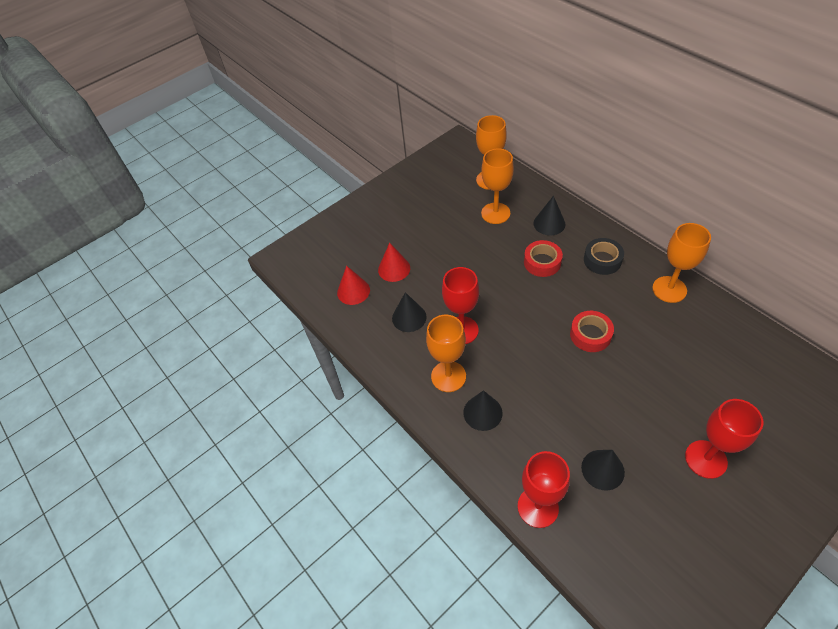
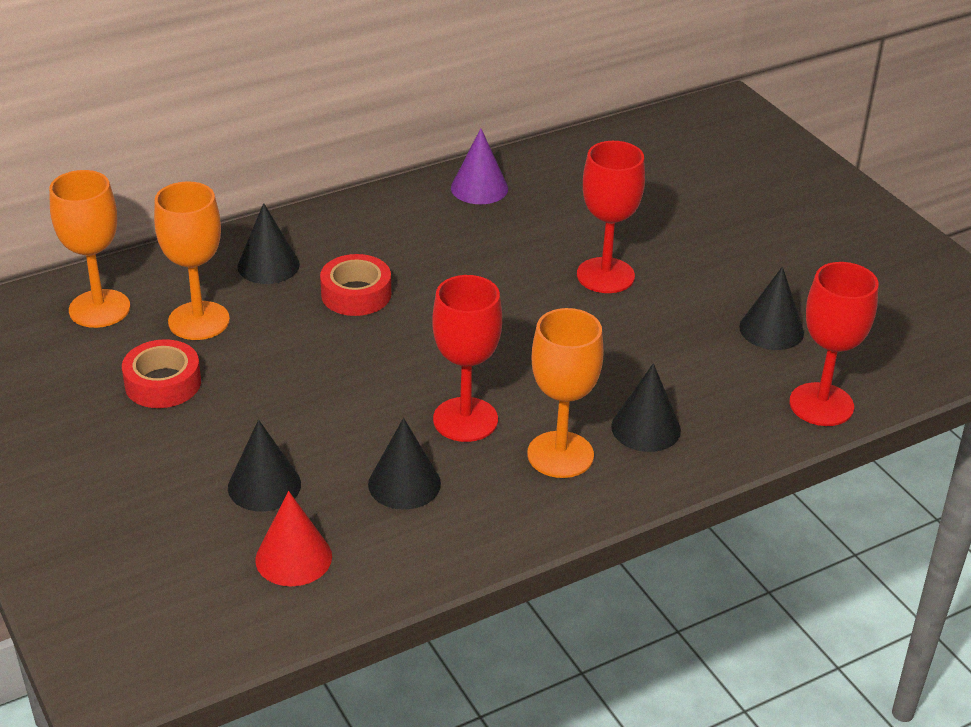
camera: 85 degrees left, 15 degrees down
red cone [378,242,410,282] -> black cone [228,420,301,512]
red tape [570,311,614,352] -> red tape moved to [122,339,201,408]
black tape [584,238,624,275] -> none
orange goblet [652,223,711,303] -> purple cone [451,128,508,204]
red goblet [685,399,763,479] -> red goblet moved to [577,141,645,293]

